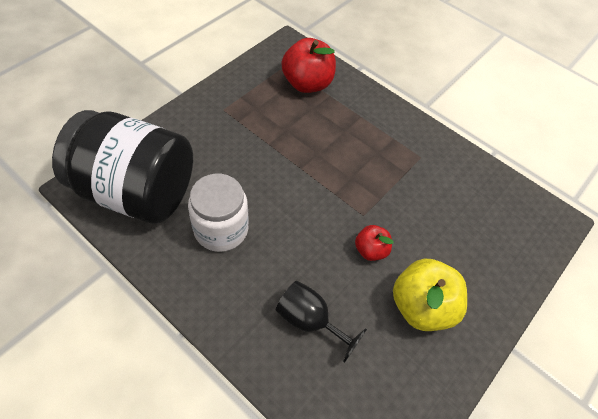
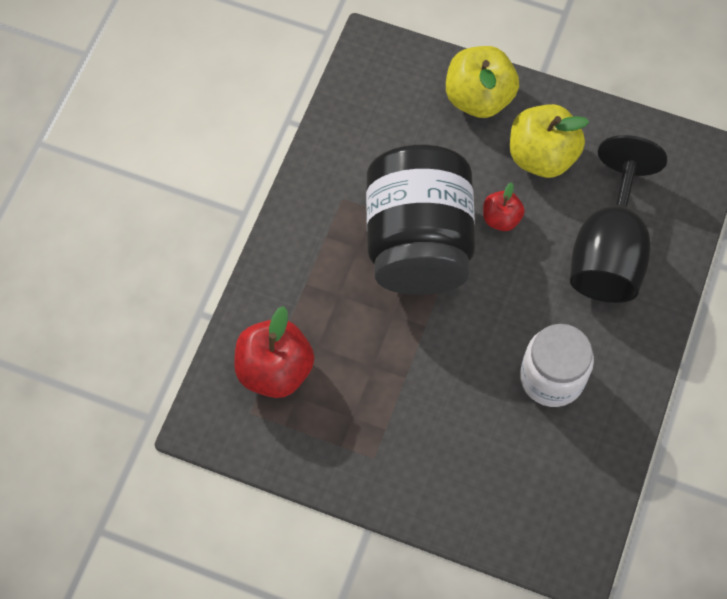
camera: 105 degrees left, 10 degrees up
black jar [52,110,193,224] -> black jar moved to [366,144,475,295]
black goblet [276,281,367,363] -> black goblet [570,135,667,303], size x1.75
none -> yellow apple [446,46,519,118]

